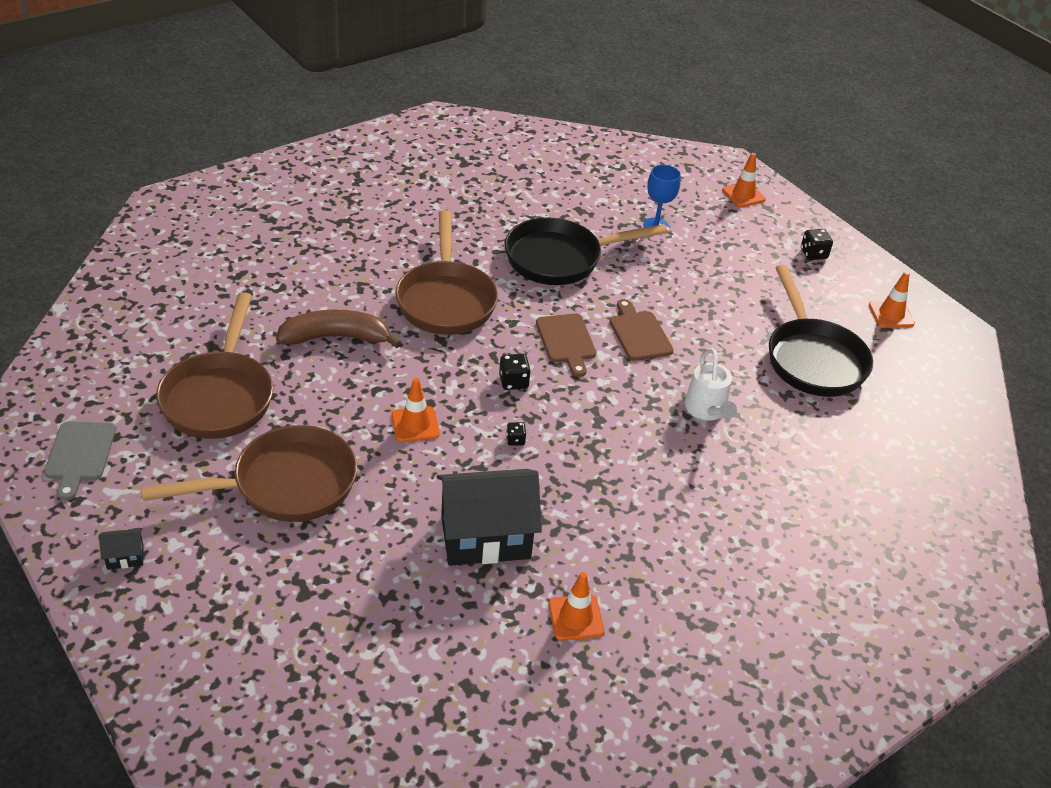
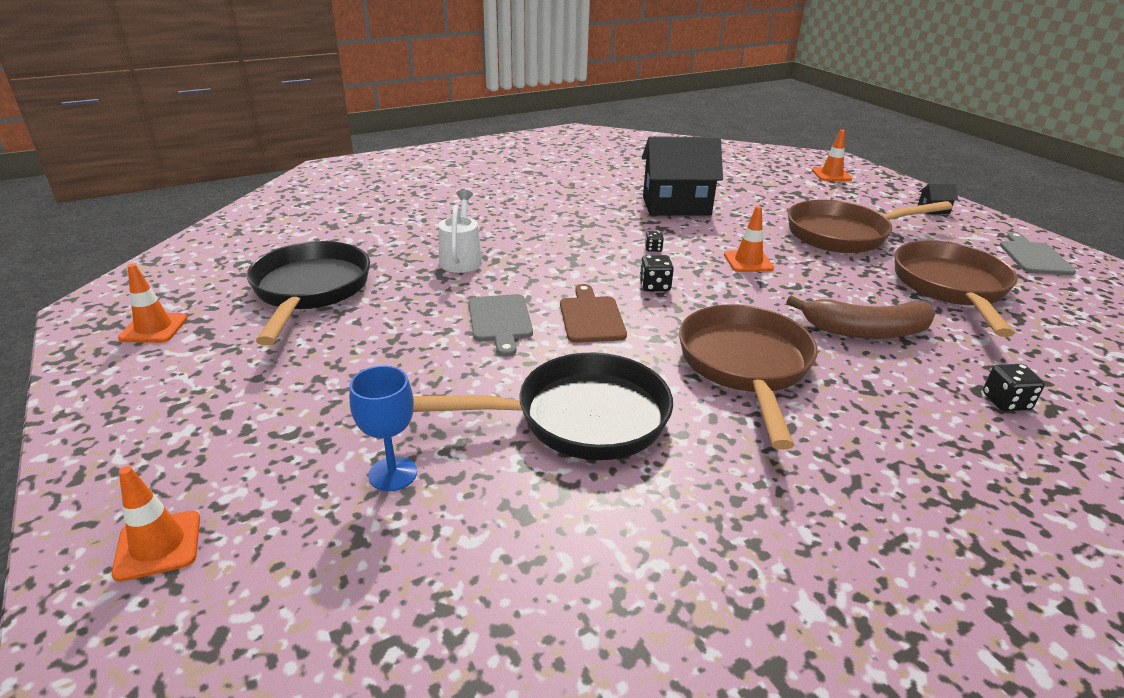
camera: 170 degrees left, 10 degrees down
orange traffic cone [548,572,604,641] -> orange traffic cone moved to [812,130,852,181]
brown cutting board [610,299,674,361] -> grey cutting board [469,294,533,357]
black dice [801,229,833,260] -> black dice moved to [983,364,1045,411]

